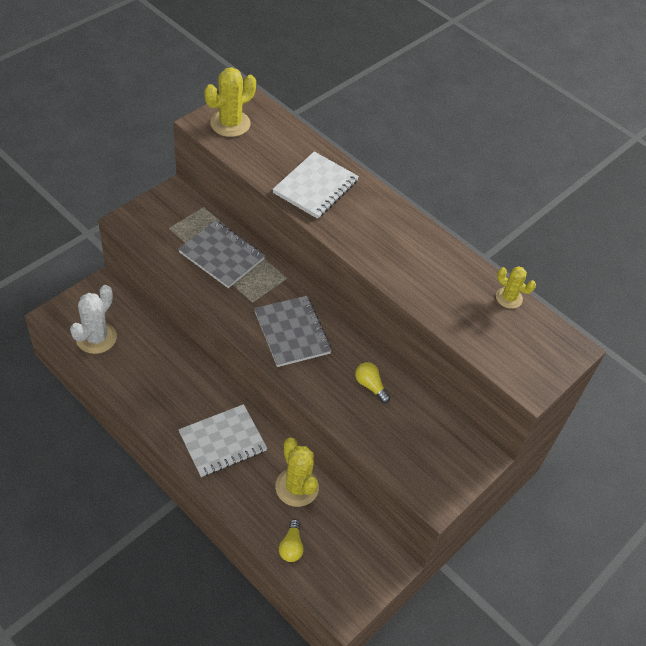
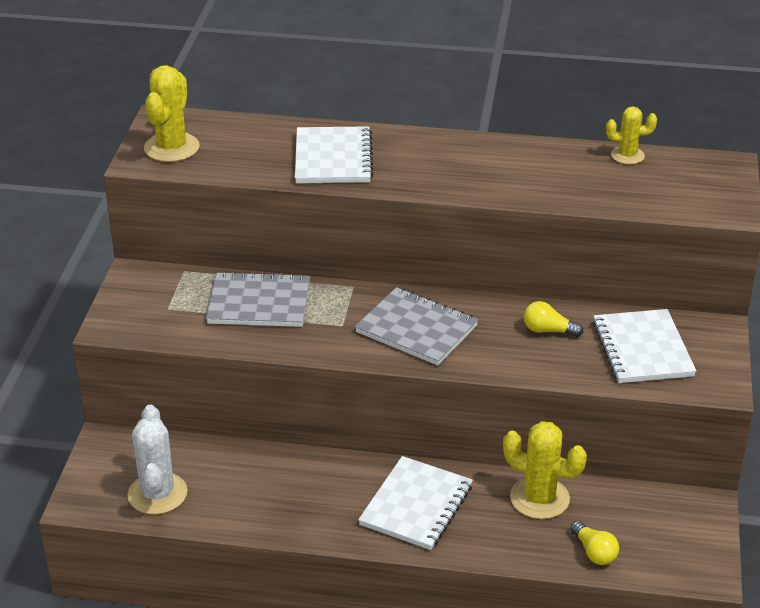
camera: 30 degrees left, 15 degrees down
none -> white notebook [593,309,696,383]

